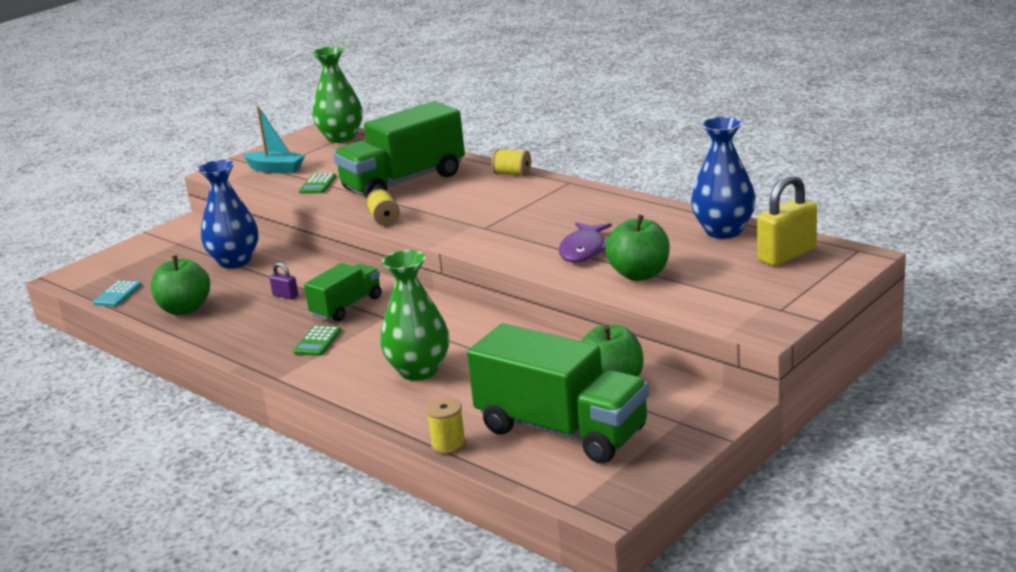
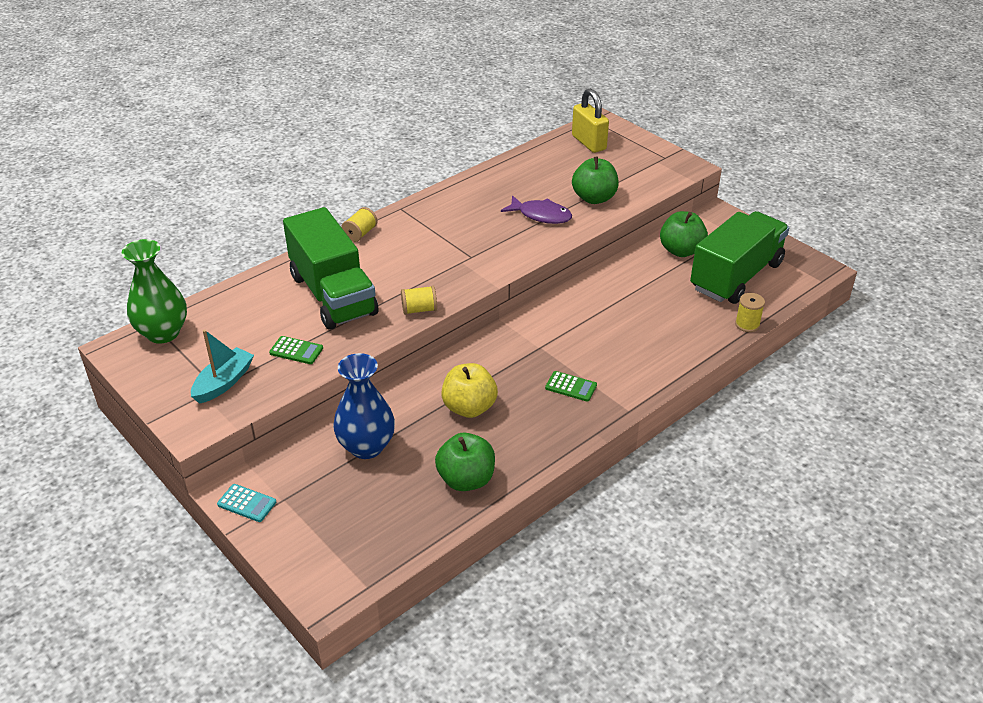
camera: 85 degrees left, 15 degrees up
turquoise calculator [93,280,141,306] -> turquoise calculator moved to [217,484,276,522]
purple padlock [269,263,298,300] -> yellow apple [441,363,498,418]
green truck [304,263,381,321] -> none
green vase [380,250,449,381] -> none
blue vase [691,116,756,239] -> none

